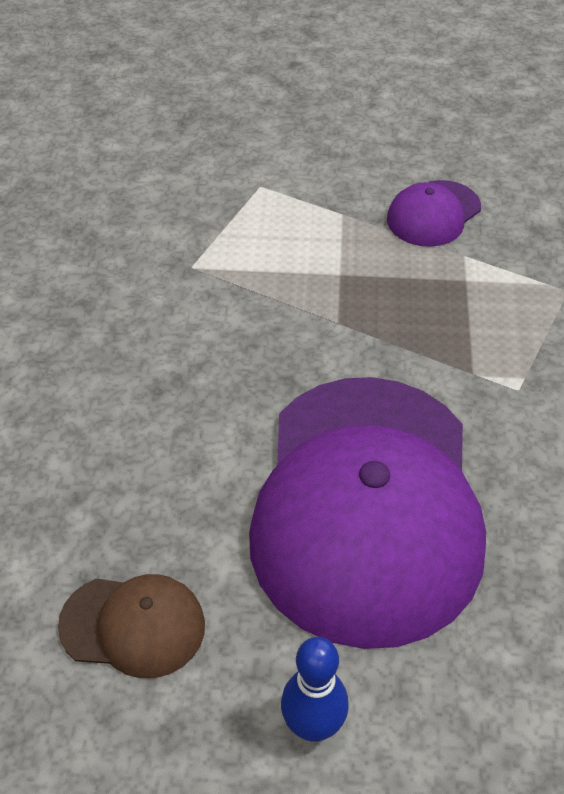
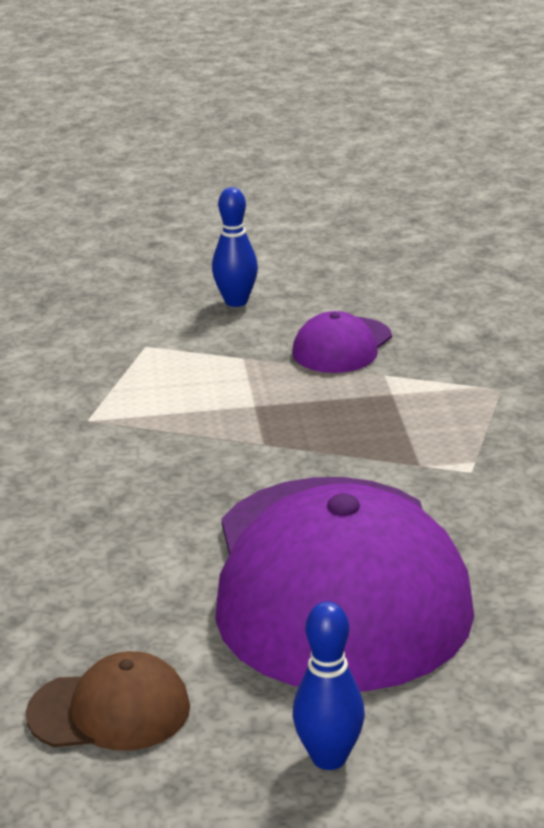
camera: 10 degrees left, 20 degrees down
none -> blue bowling pin [212,187,258,307]

